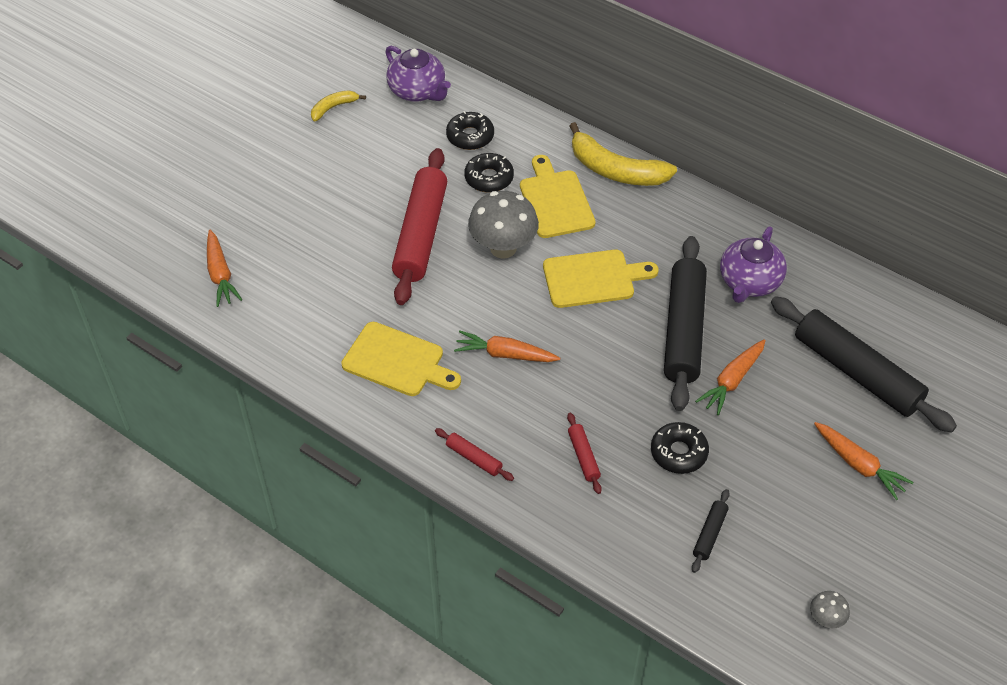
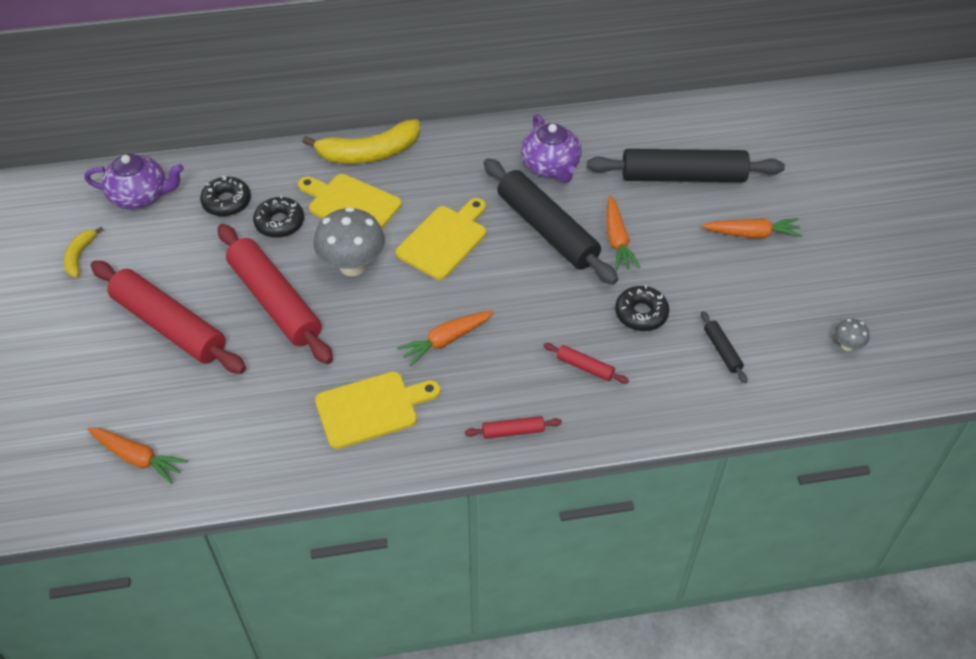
camera: 45 degrees left, 0 degrees up
none -> red rolling pin [91,261,246,374]

